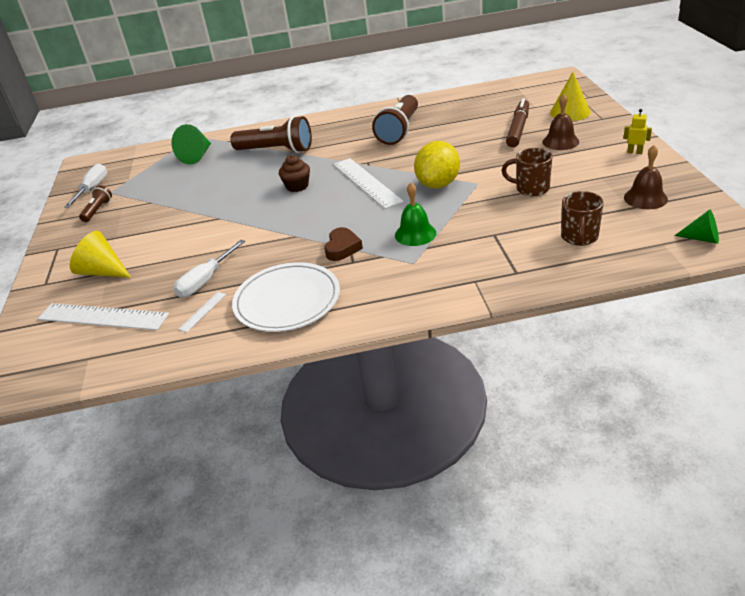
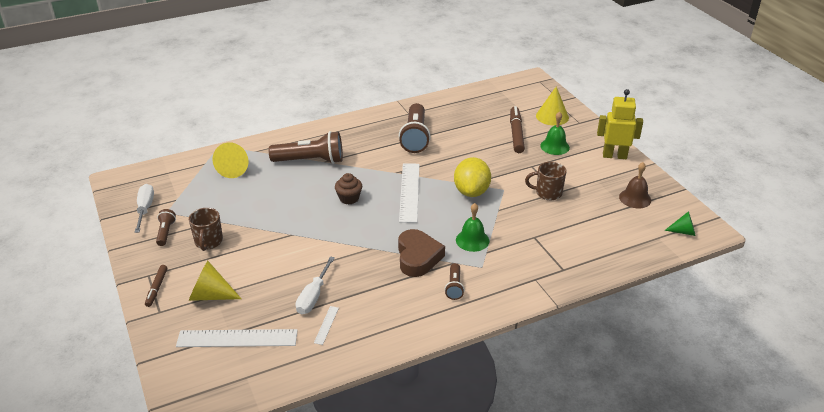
camera: 20 degrees left, 0 degrees up
green cone [171,124,211,164] -> yellow cone [213,142,248,178]
white plate [232,262,340,332] -> none
brown heart [324,227,363,261] -> brown heart [398,229,445,277], size x1.57
white ruler [333,158,404,209] -> white ruler turned 45 degrees clockwise [399,163,420,223]
brown bell [543,94,579,150] -> green bell [540,112,570,155]
brown mug [561,191,604,246] -> brown mug moved to [189,208,223,251]
yellow robot [623,109,652,154] -> yellow robot [597,89,643,159], size x2.09
none -> brown marker [145,265,167,307]
none -> brown flashlight [445,263,465,300]

